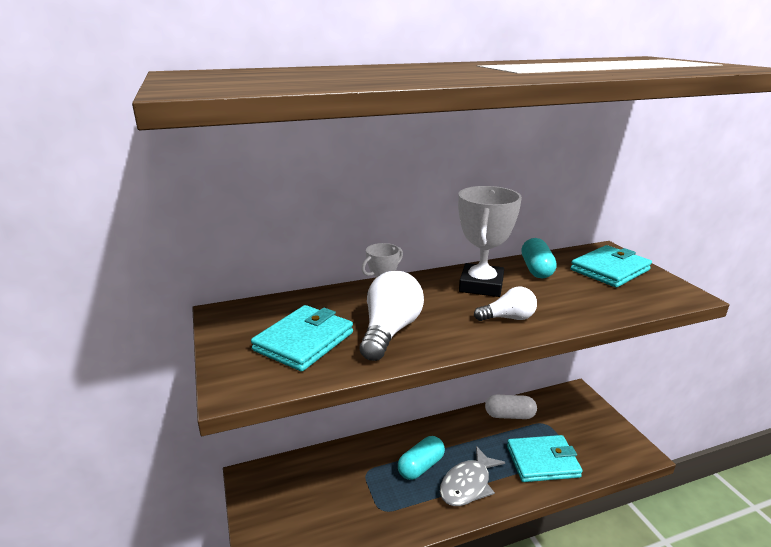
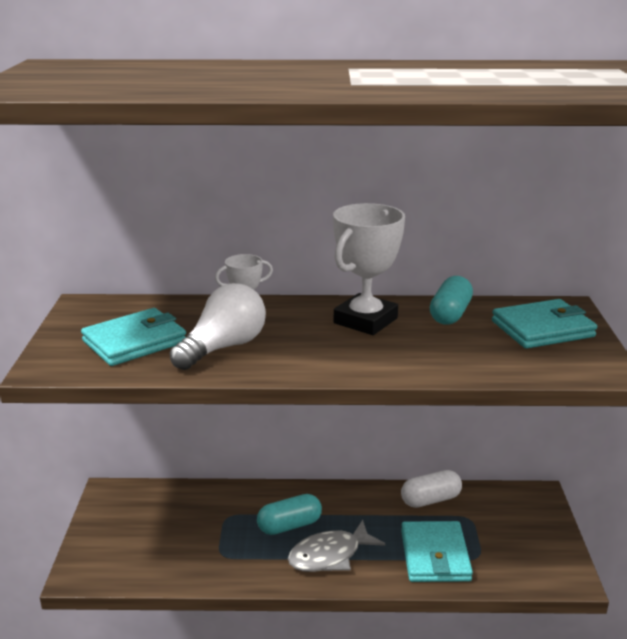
camera: 20 degrees right, 0 degrees up
white light bulb [474,286,537,321] -> none
white capsule [485,395,537,419] -> white capsule turned 45 degrees counterclockwise [401,470,462,508]
turquoise wallet [507,435,583,482] -> turquoise wallet turned 75 degrees clockwise [401,521,473,582]

